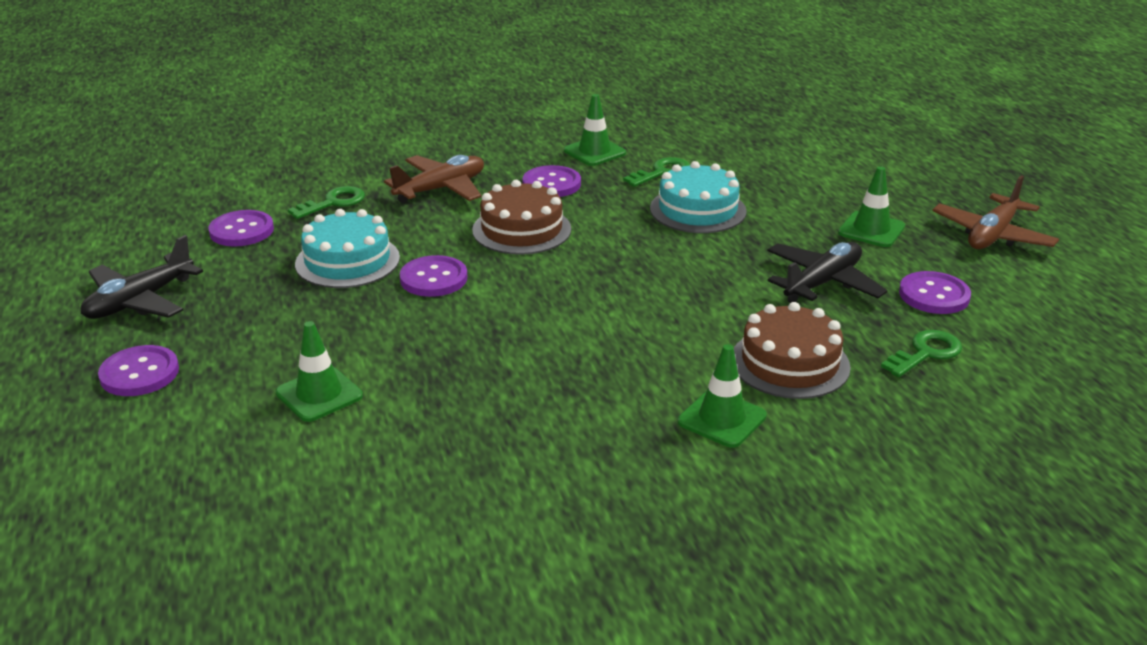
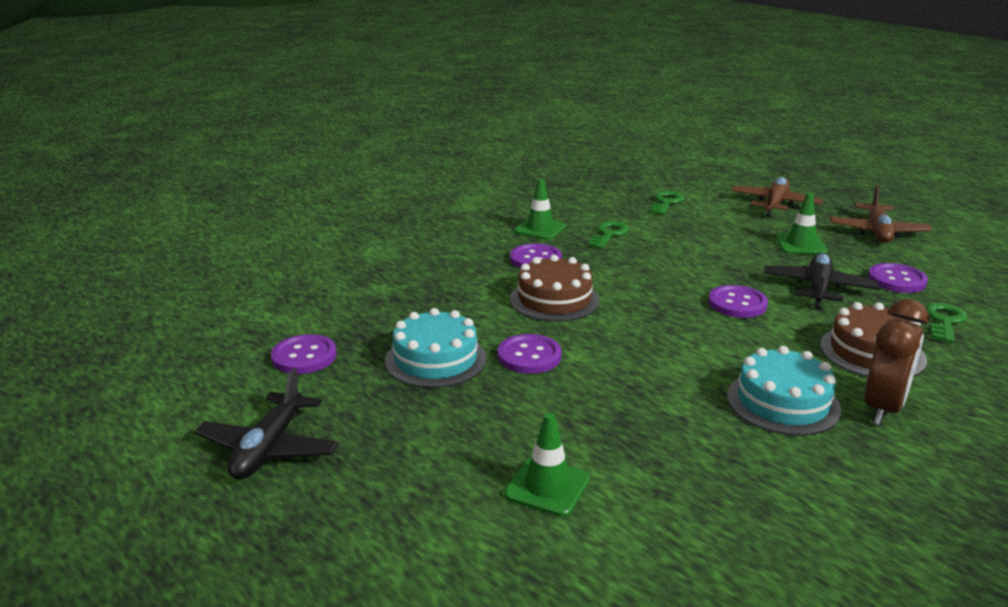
camera: 25 degrees left, 5 degrees down
purple button [98,345,179,396] -> purple button moved to [708,285,768,318]
green key [288,186,365,219] -> green key moved to [651,191,684,215]
brown plane [384,155,484,203] -> brown plane moved to [731,177,823,217]
turquoise cake [650,161,747,233] -> turquoise cake moved to [727,346,841,436]
green traffic cone [678,344,767,448] -> brown clock [864,299,929,425]

